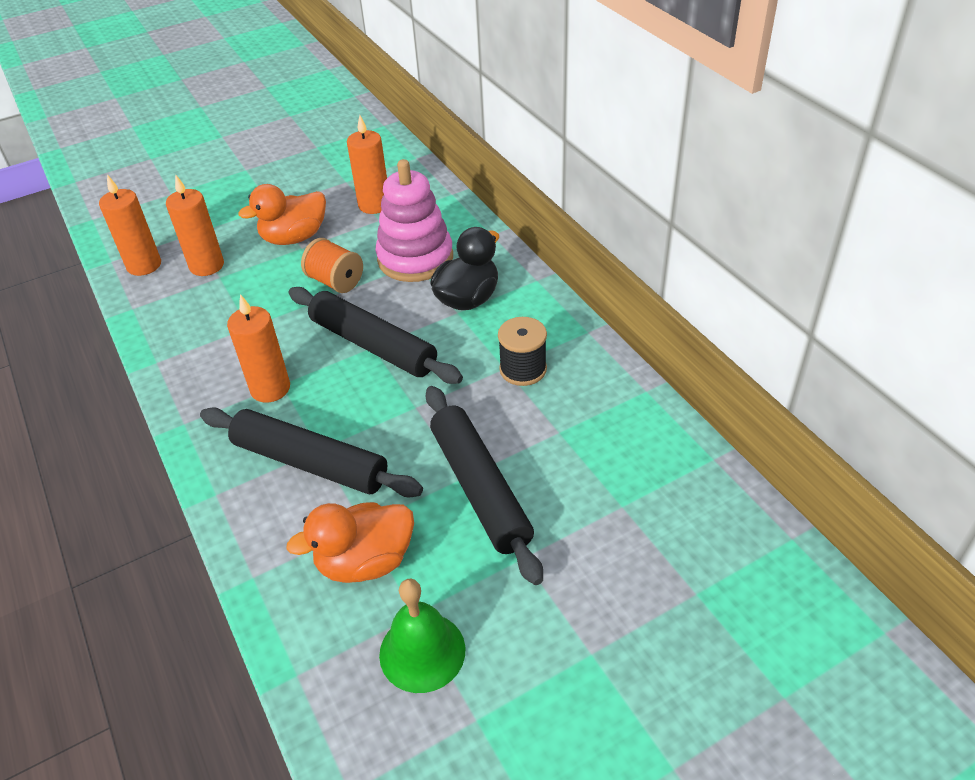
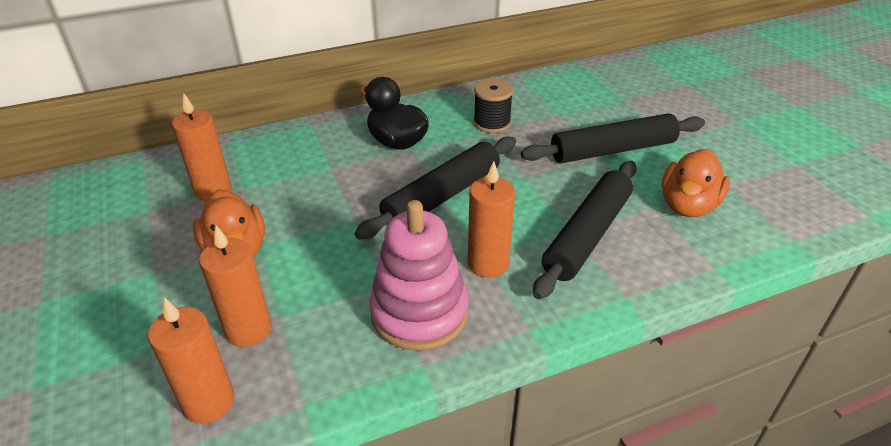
camera: 85 degrees left, 5 degrees down
orange duck [286,502,414,583] -> orange duck turned 45 degrees clockwise [662,149,730,217]
orange spool [301,238,363,293] -> none
pink stacking toy [375,159,453,282] -> pink stacking toy moved to [369,200,469,351]
green bell [379,579,465,693] -> none

